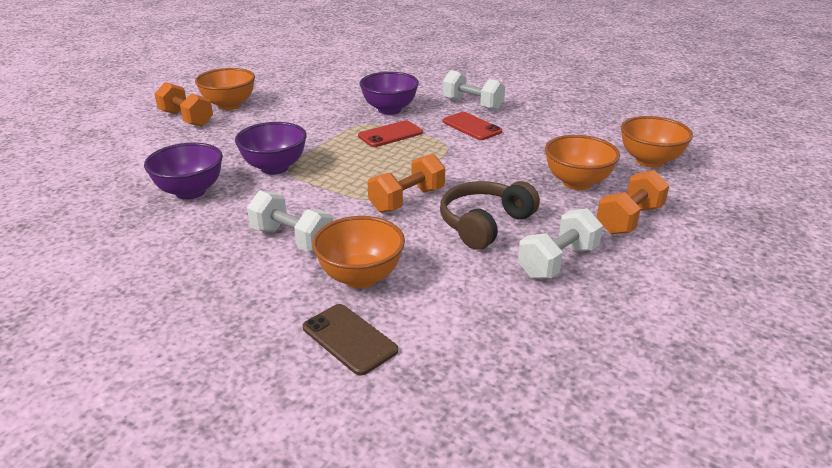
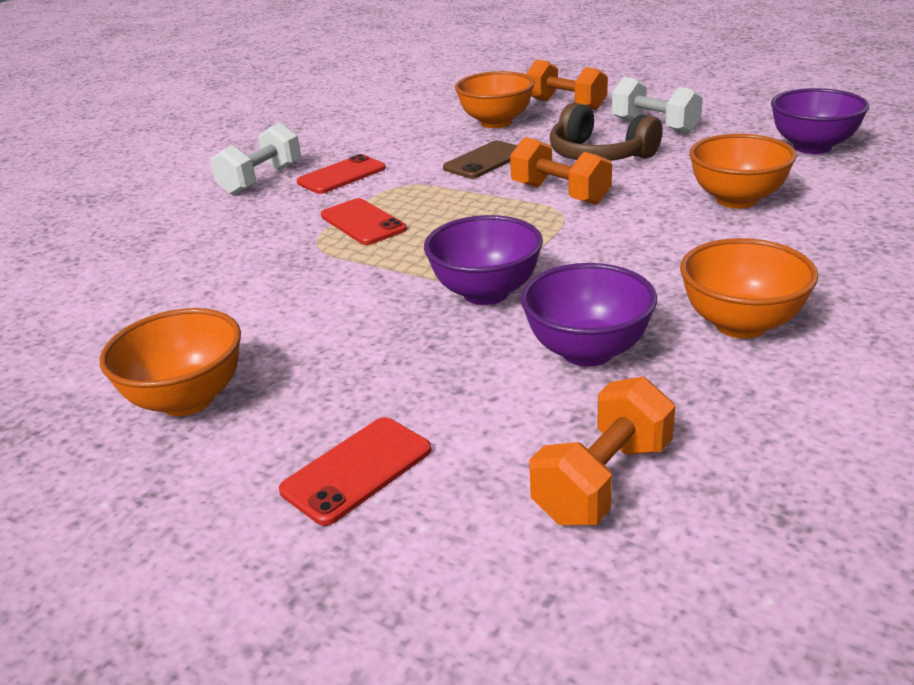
camera: 90 degrees left, 0 degrees up
orange dumbbell [154,82,213,127] -> orange dumbbell moved to [529,377,675,525]
white dumbbell [247,191,333,252] -> none
brown phone [303,304,398,376] -> brown phone moved to [443,141,518,179]
purple bowl [360,72,419,115] -> purple bowl moved to [771,88,869,154]
orange bowl [621,116,693,168] -> orange bowl moved to [680,238,818,338]
none -> red phone [279,417,431,526]

